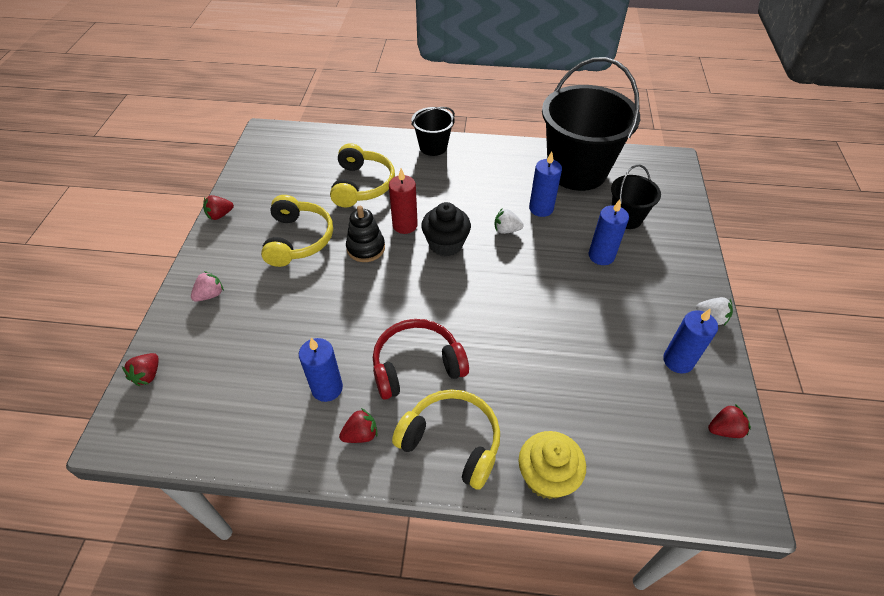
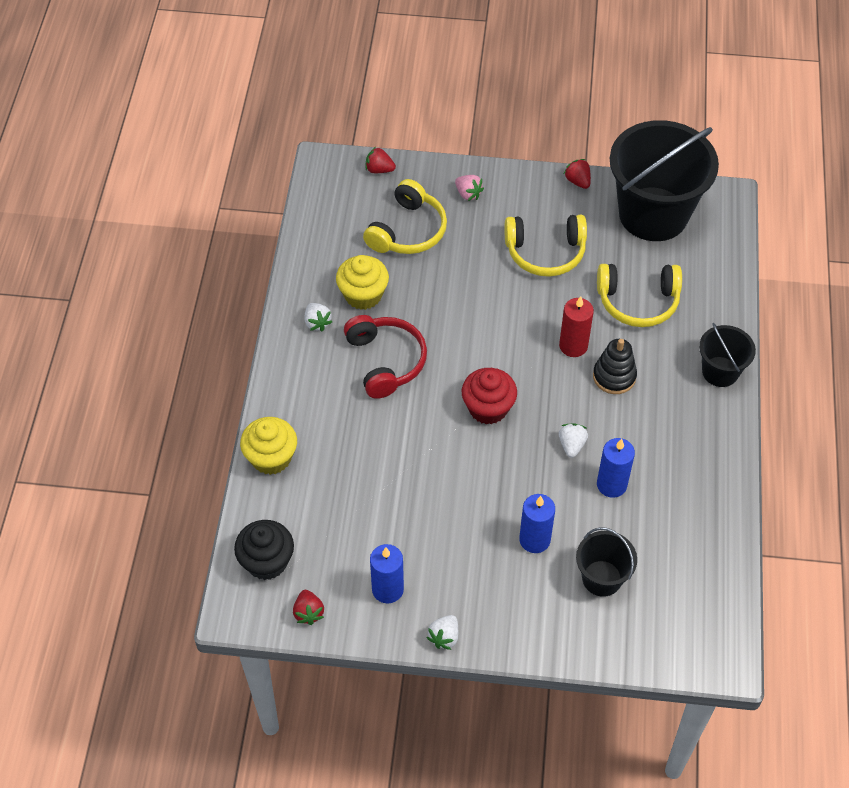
camera: 90 degrees right, 5 degrees up
blue candle [299,338,343,402] -> yellow cupcake [336,255,389,310]
red strawberry [339,408,378,443] -> white strawberry [305,303,332,332]
black stacking toy [346,206,385,262] -> black stacking toy moved to [593,339,637,394]
yellow headphones [392,389,500,490] -> yellow headphones moved to [363,179,447,254]
black cupcake [421,202,471,256] -> black cupcake moved to [234,520,294,580]
black bucket [542,57,640,191] -> black bucket moved to [610,120,719,241]
none -> red cupcake [462,368,517,424]

